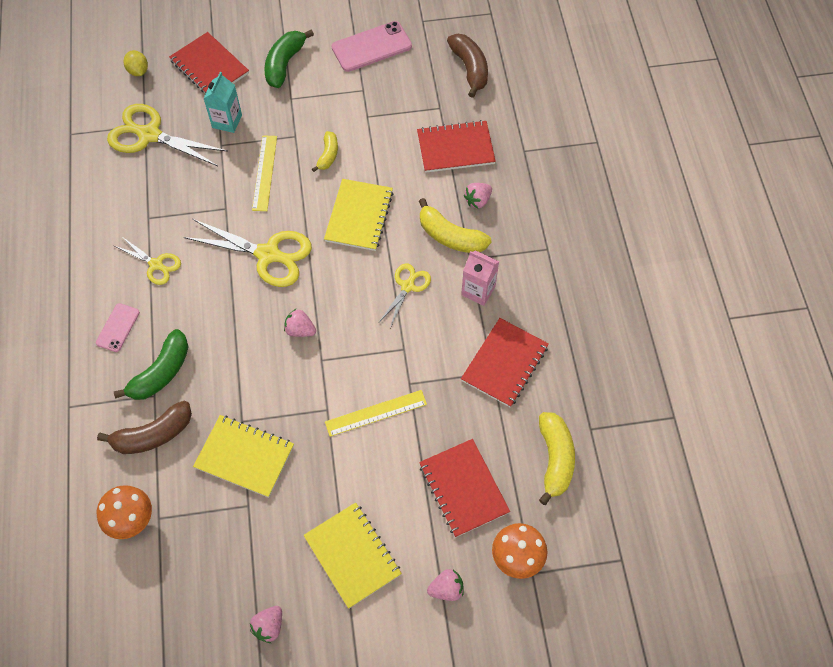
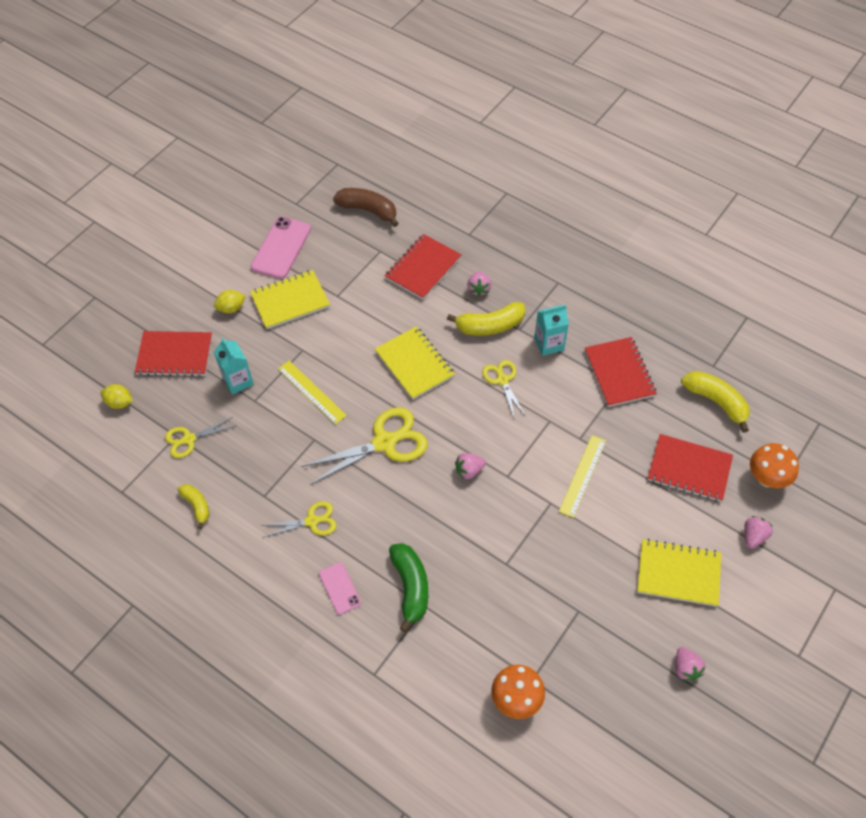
camera: 45 degrees left, 5 degrees down
brown banana [97,401,192,454] -> none
yellow scissors [107,104,228,166] -> yellow scissors [165,417,236,458], size x0.57
yellow notebook [193,415,294,498] -> yellow notebook moved to [250,270,330,329]
green banana [264,29,314,88] -> yellow lemon [214,290,246,313]
yellow banana [312,131,338,172] -> yellow banana moved to [178,484,209,529]
pink carton [461,250,499,306] -> turquoise carton [534,305,569,356]

